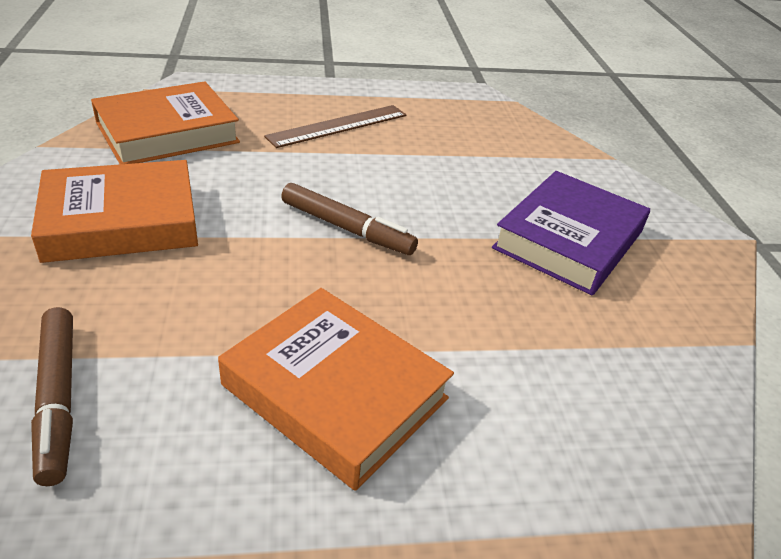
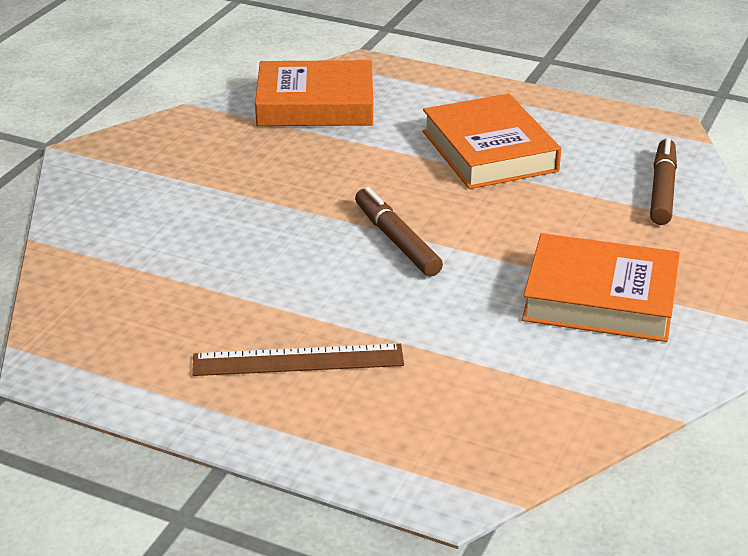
camera: 145 degrees left, 5 degrees down
orange book [91,81,240,164] -> orange book moved to [255,60,373,126]
purple book [492,171,650,295] -> none

